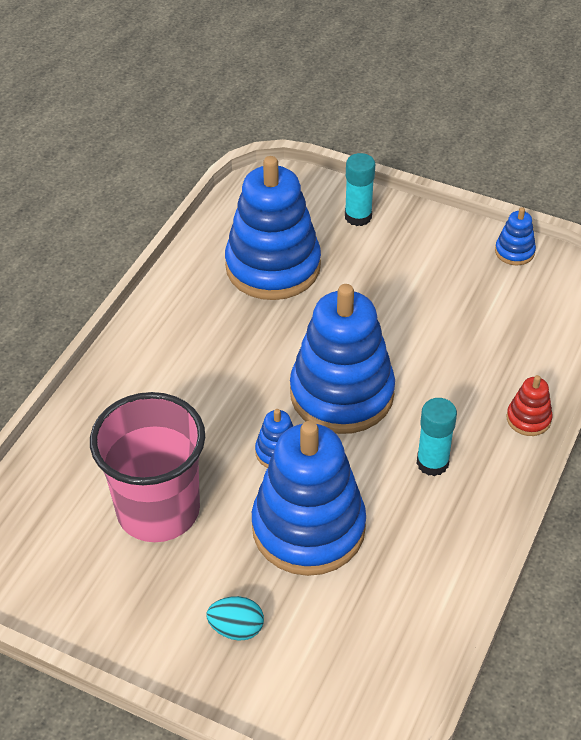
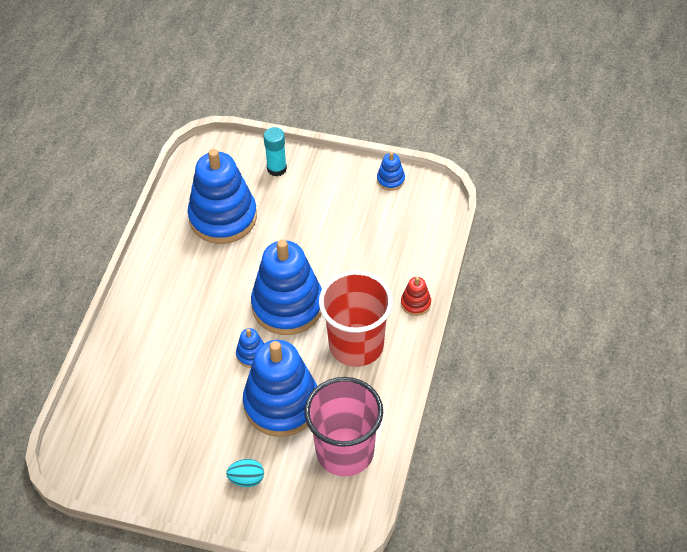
camera: 10 degrees left, 5 degrees up
pink cup [90,392,205,542] -> pink cup moved to [305,377,383,477]
turquoise glue stick [416,398,457,476] -> red cup [319,271,393,367]

